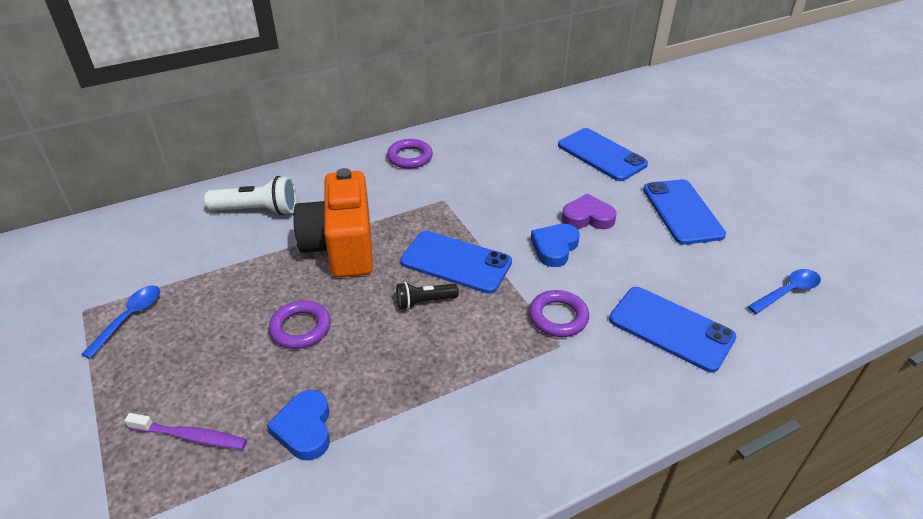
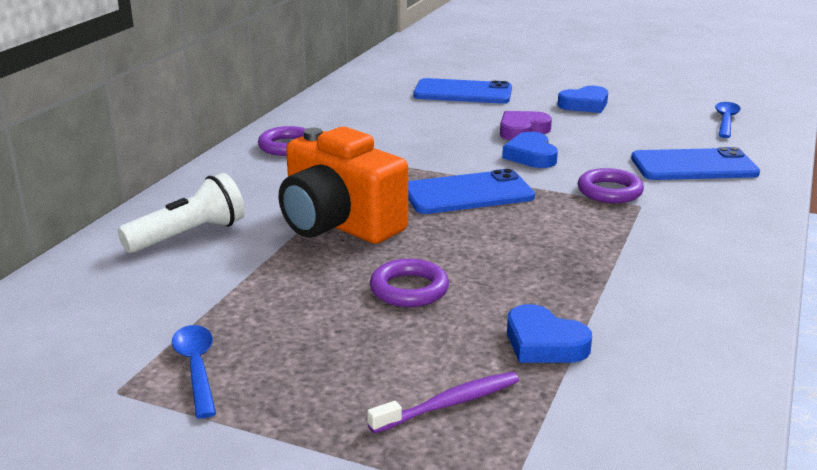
camera: 40 degrees left, 15 degrees down
black flashlight [396,282,459,310] -> none
blue phone [643,179,726,245] -> blue heart [558,86,608,113]

